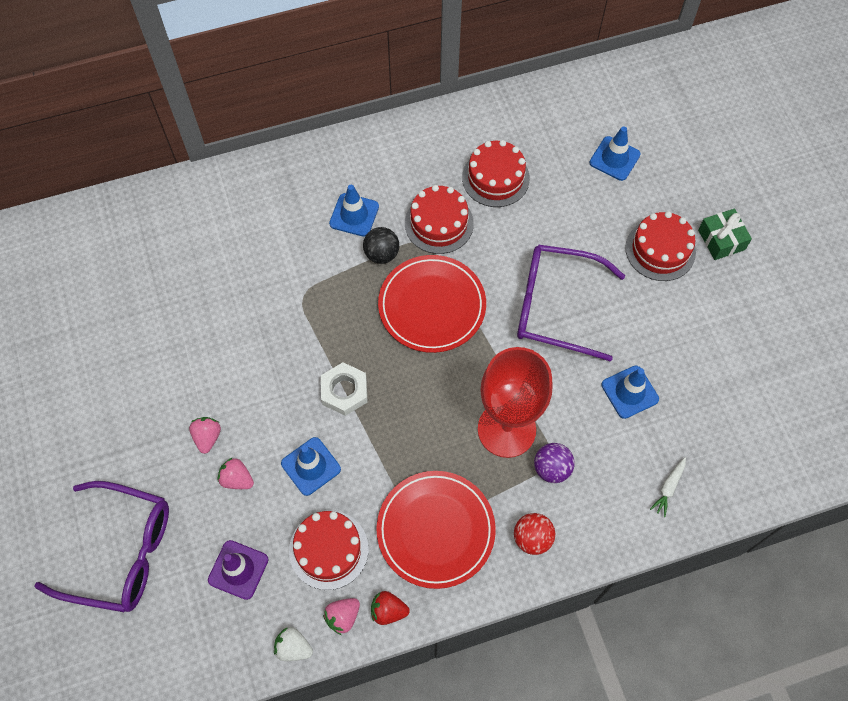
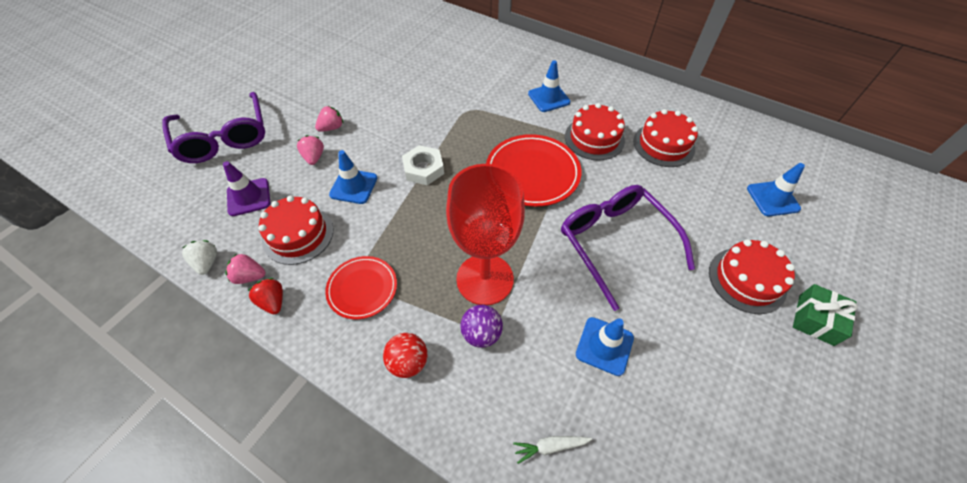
camera: 50 degrees right, 10 degrees down
black ball [363,227,399,264] -> none
red plate [376,471,496,589] -> red plate [325,256,397,319], size x0.62

